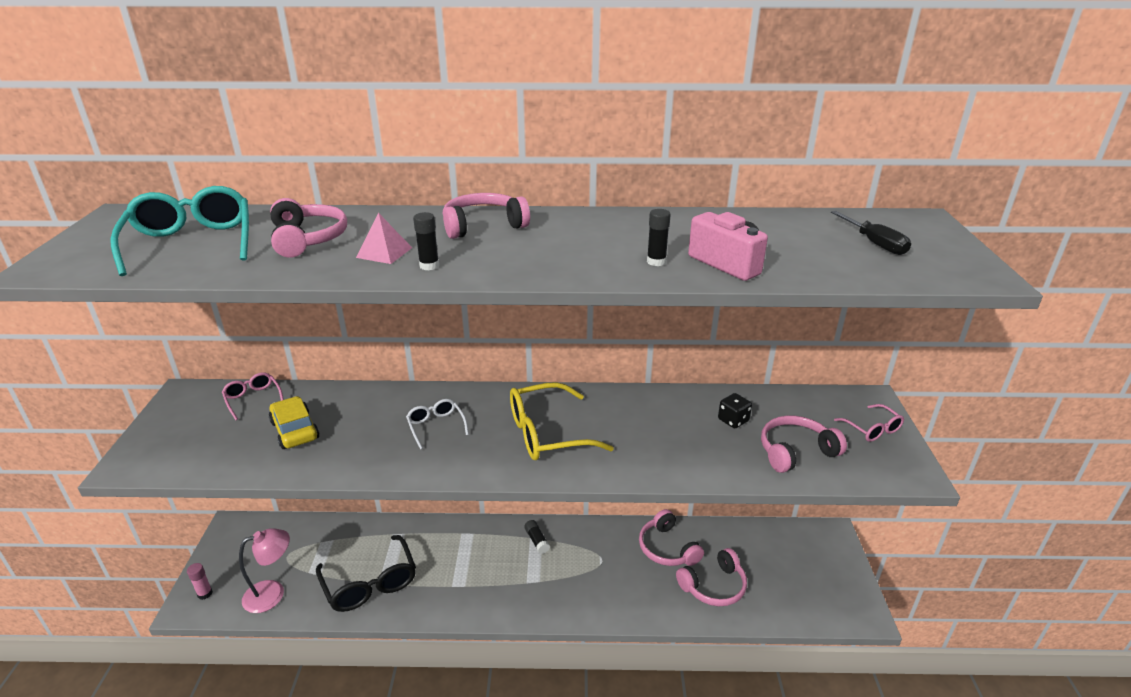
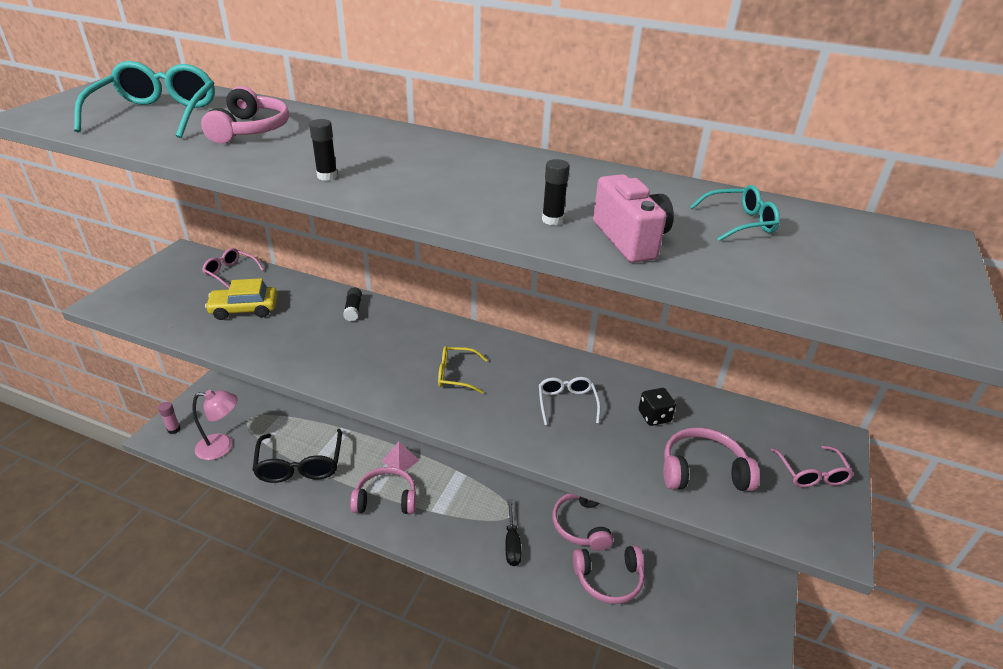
camera: 20 degrees right, 5 degrees up
pink glasses [222,372,284,420] -> pink glasses turned 45 degrees counterclockwise [202,248,264,288]
yellow car [269,396,320,449] -> yellow car turned 90 degrees counterclockwise [205,278,277,320]
pink pyramid [356,213,412,264] -> pink pyramid moved to [382,442,419,471]
white glasses [406,399,469,449] -> white glasses moved to [539,377,600,425]
pink headphones [443,193,530,239] -> pink headphones moved to [350,467,416,514]
yellow glasses [510,382,614,460] -> yellow glasses [438,346,487,394], size x0.54
black glue stick [524,520,550,554] -> black glue stick moved to [343,287,362,322]
black screwdriver [831,211,911,255] -> black screwdriver moved to [505,499,522,566]
none -> turquoise glasses [690,185,780,241]

